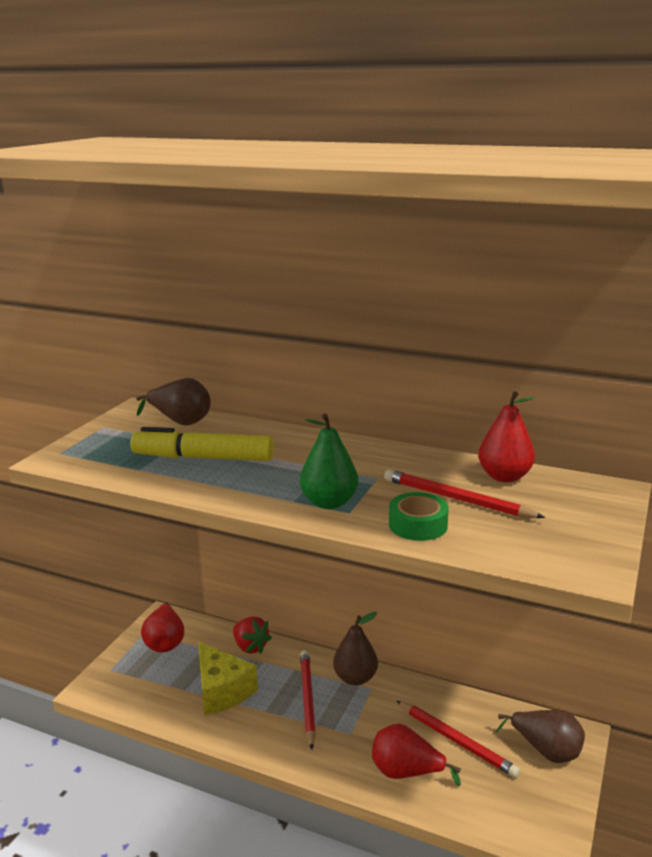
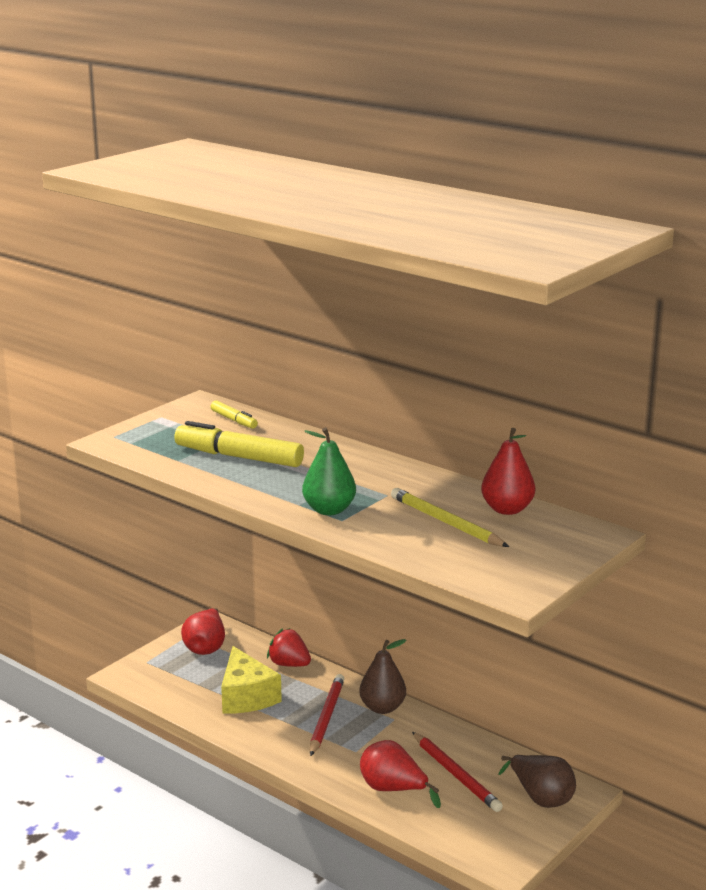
camera: 15 degrees right, 0 degrees up
brown pear [136,378,211,425] -> yellow marker [210,400,258,429]
red strawberry [233,617,272,654] -> red strawberry turned 150 degrees clockwise [267,628,311,667]
red pencil [384,469,545,518] -> yellow pencil [391,488,509,547]
green tape [389,492,449,541] -> none

